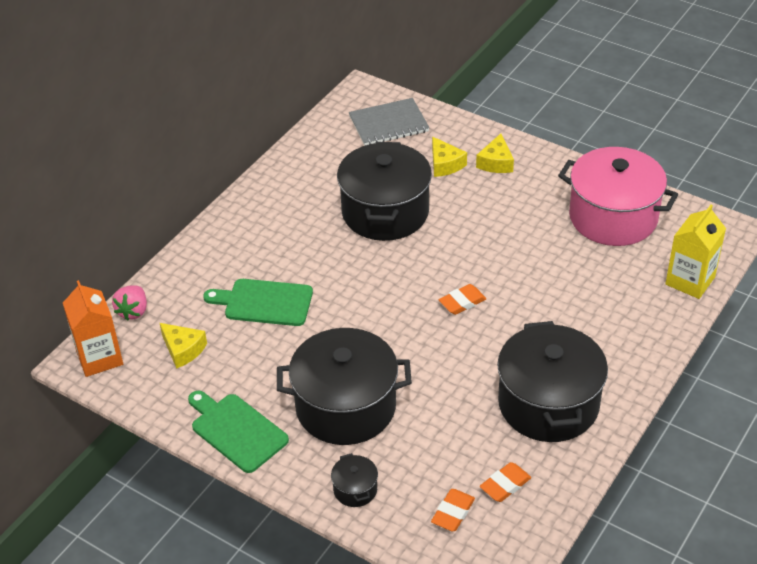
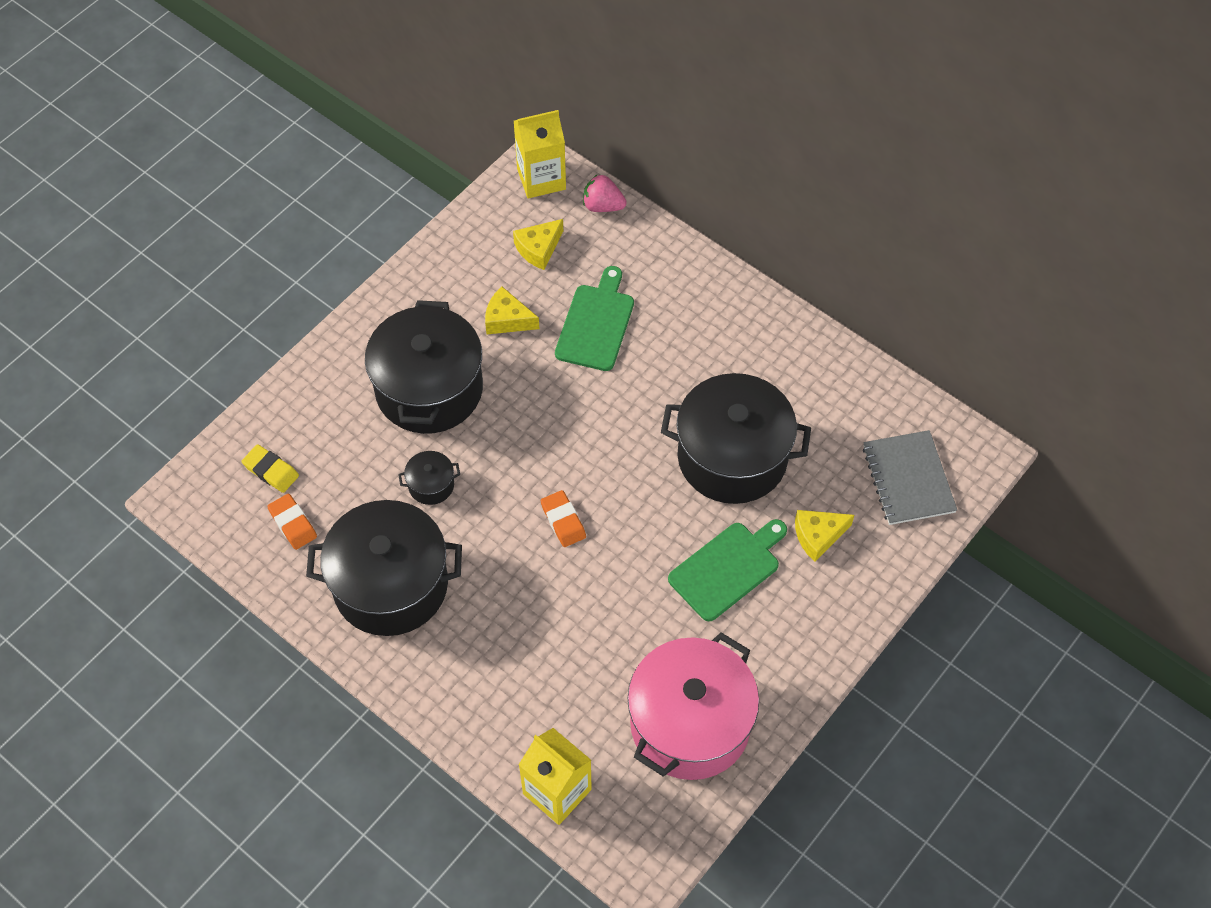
camera: 95 degrees right, 15 degrees up
orange carton [63,280,123,377] -> yellow carton [514,110,566,198]
green cutting board [188,391,289,473] -> green cutting board moved to [668,519,787,622]
black pot [331,453,378,507] -> black pot moved to [398,451,460,505]
orange eraser [431,489,475,532] -> yellow eraser [242,444,299,493]
yellow cheese [476,133,514,173] -> yellow cheese moved to [485,287,539,334]

